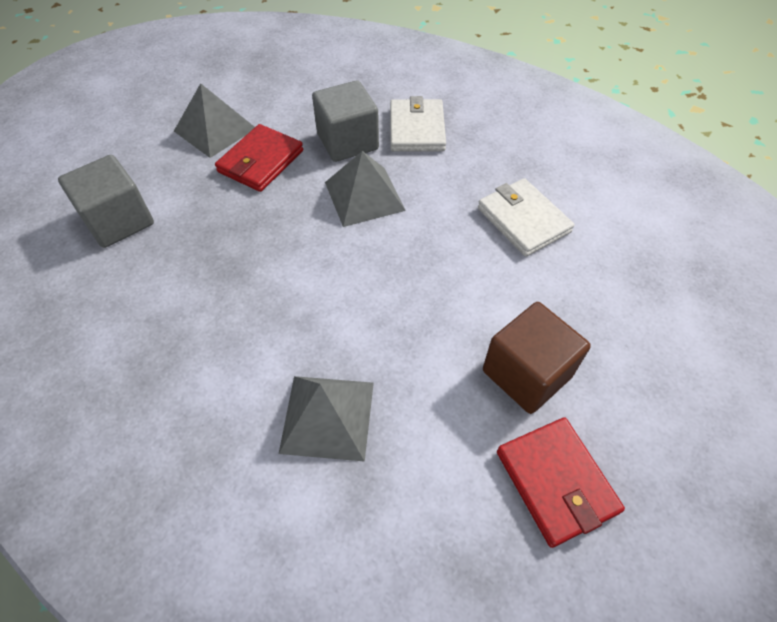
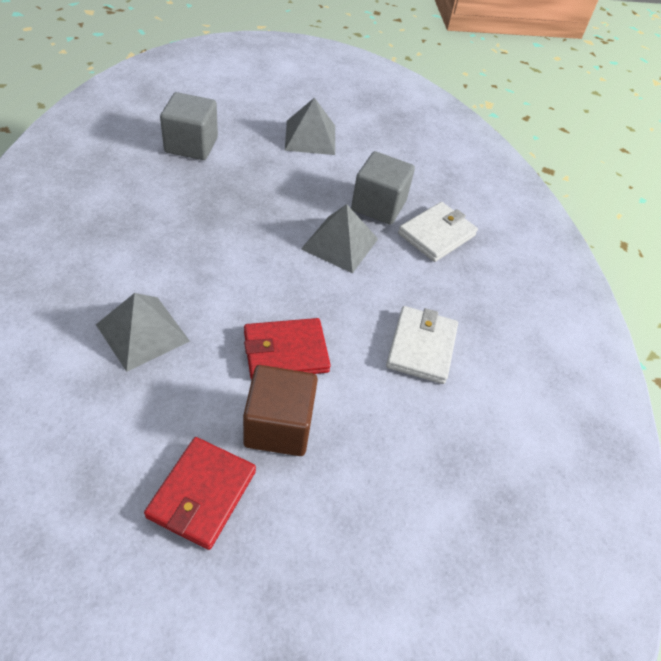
camera: 40 degrees right, 5 degrees down
red wallet [215,124,303,192] -> red wallet moved to [244,318,331,380]

